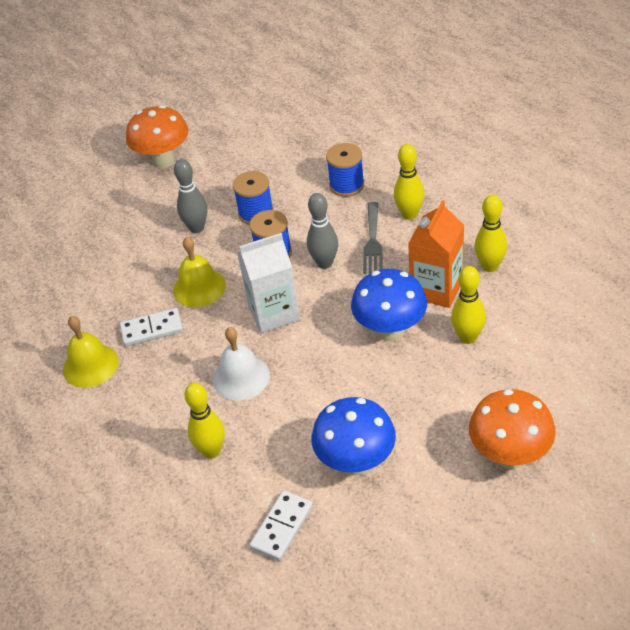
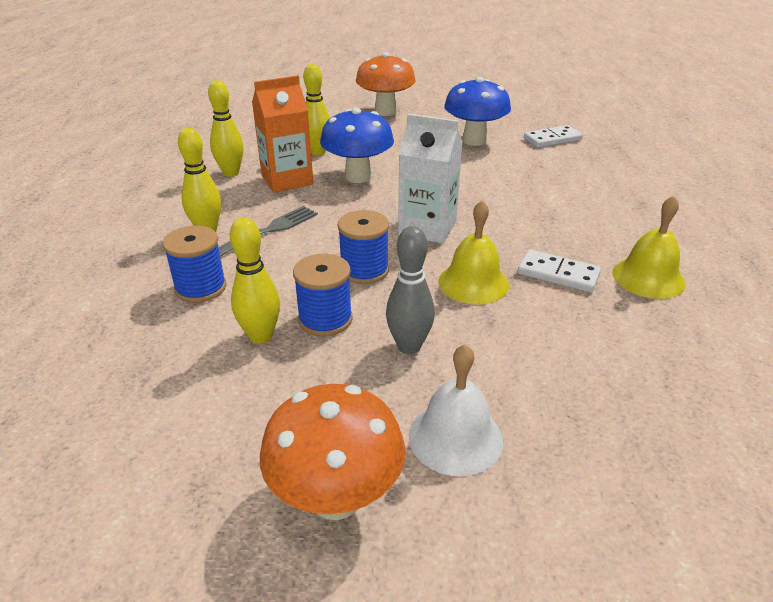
camera: 145 degrees left, 10 degrees down
yellow bowling pin [185,383,225,459] -> yellow bowling pin moved to [230,217,280,344]
white bell [213,327,270,401] -> white bell moved to [409,344,503,476]
grey bowling pin [307,193,338,269] -> none

